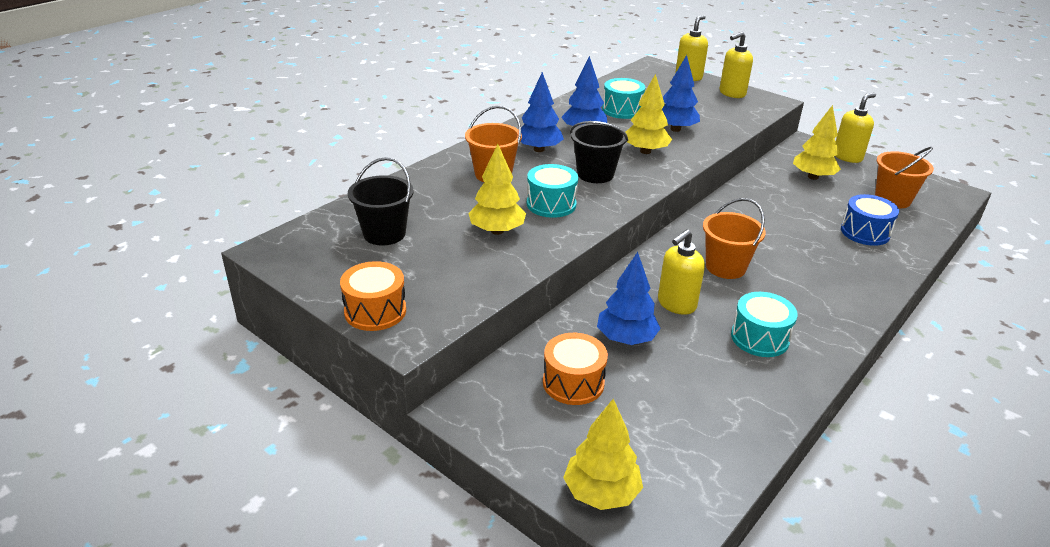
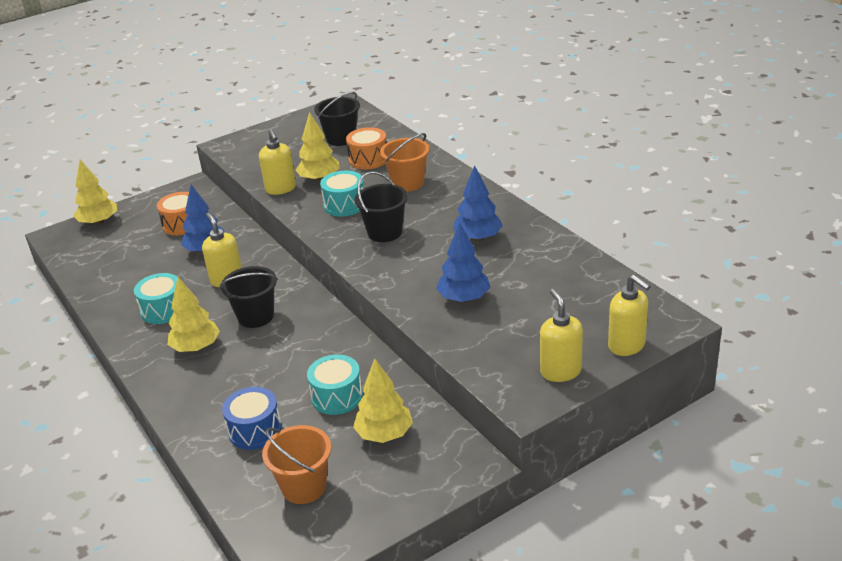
camera: 110 degrees right, 0 degrees up
orange drum [340,261,406,331] -> orange drum moved to [346,127,387,170]
blue tree [520,72,564,152] -> none
turquoise drum [602,78,645,119] -> turquoise drum moved to [307,355,363,415]
yellow tree [625,74,672,154] -> yellow tree moved to [168,277,220,352]
orange bucket [703,198,766,279] -> black bucket [220,266,278,328]
yellow soap dispenser [836,93,876,163] -> yellow soap dispenser moved to [259,129,296,195]

